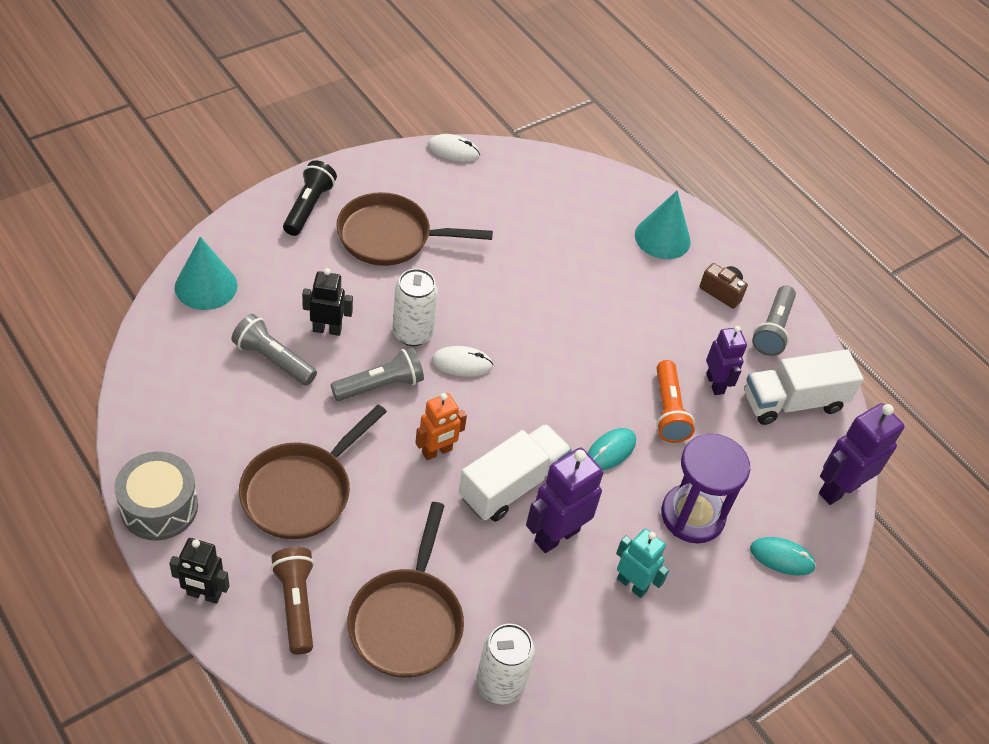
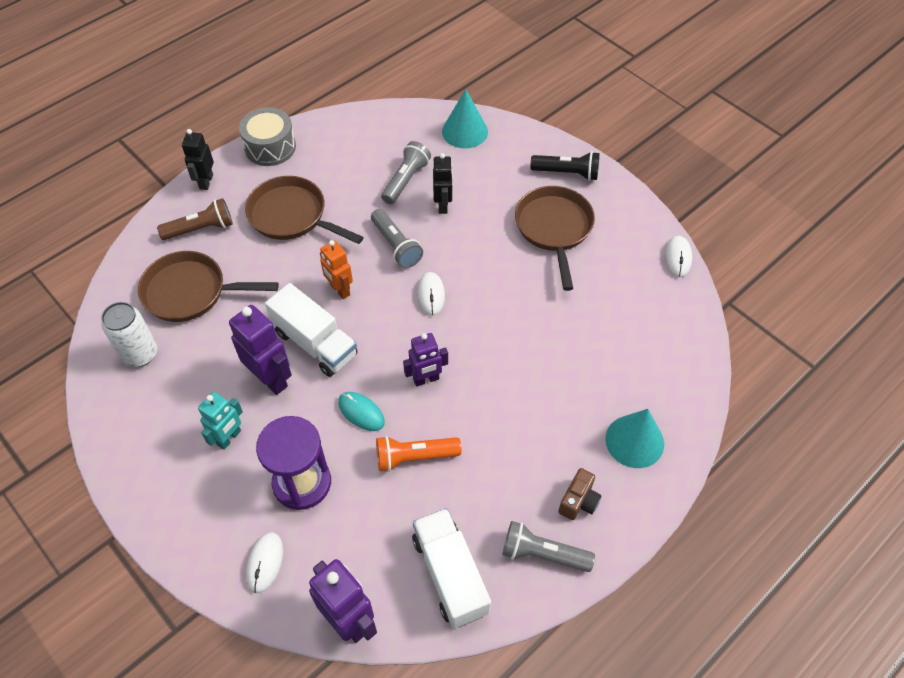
camera: 90 degrees right, 5 degrees up
white can [393,268,438,346] -> none
purple robot [706,326,747,395] -> purple robot moved to [403,333,448,387]
turquoise mouse [750,537,816,575] -> white mouse [246,532,283,593]

